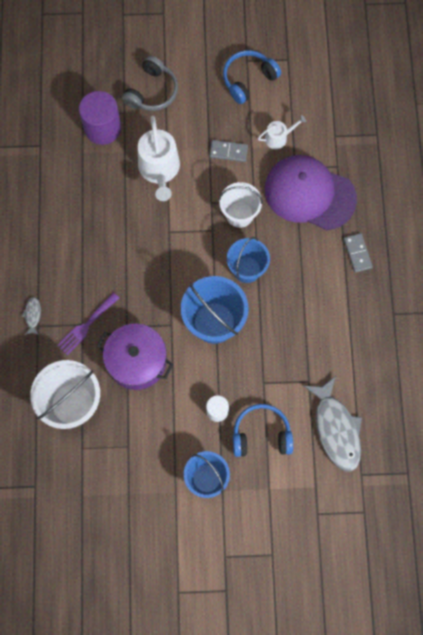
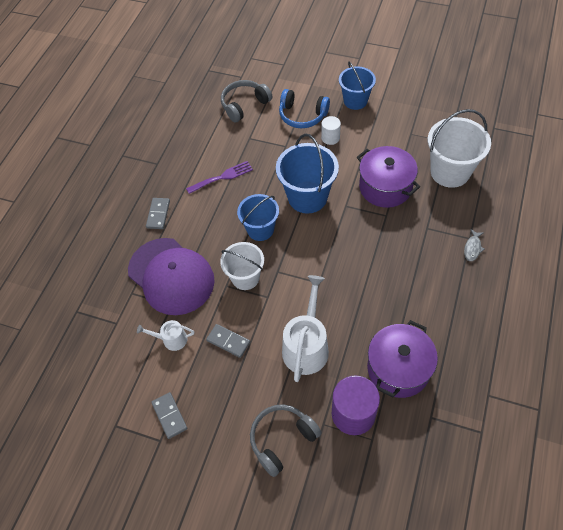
camera: 155 degrees left, 15 degrees down
purple fork [57,293,119,355] -> purple fork moved to [186,161,253,194]
blue headphones [223,50,281,104] -> grey domino [151,392,187,439]
grey fish [304,376,362,471] -> grey headphones [221,80,272,123]
none -> purple pot [367,320,438,398]

